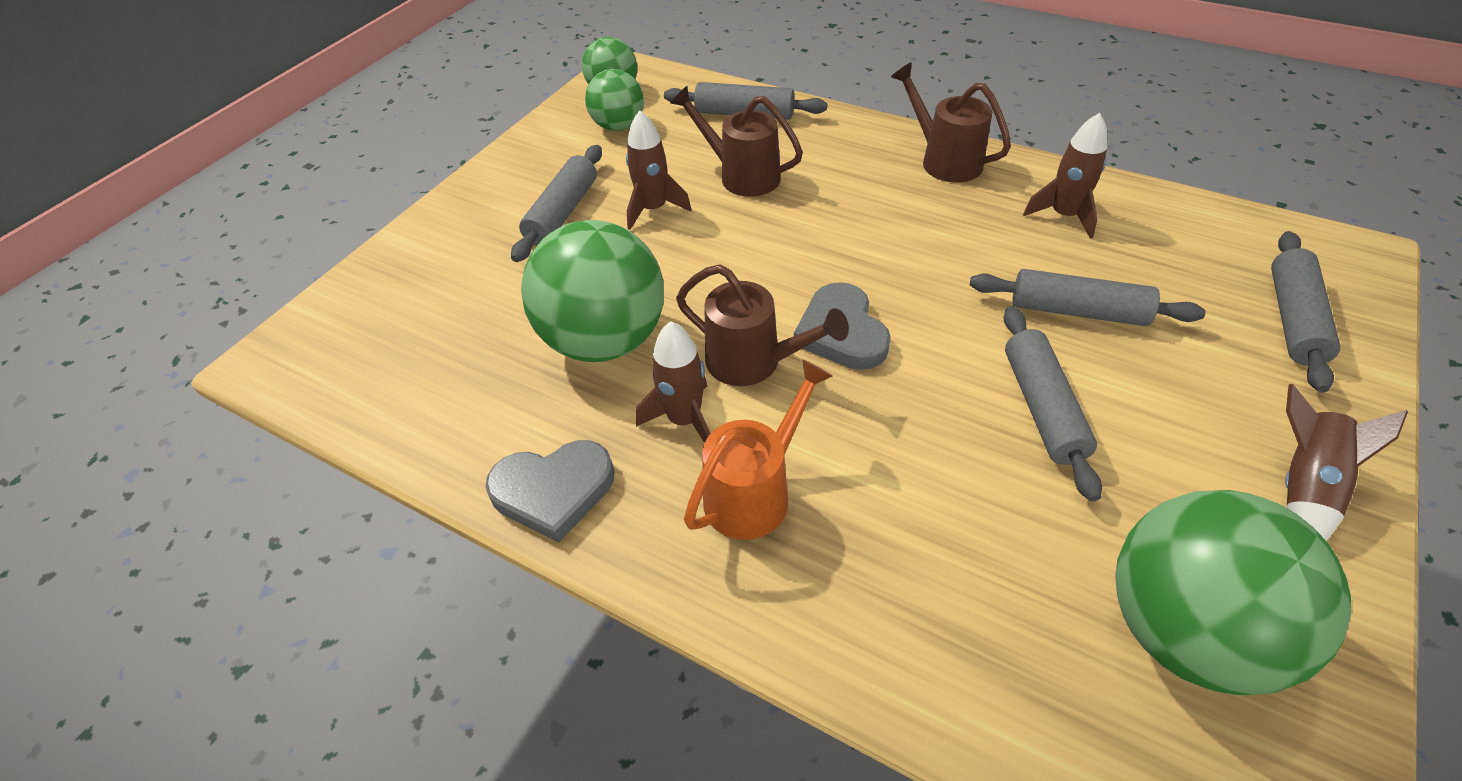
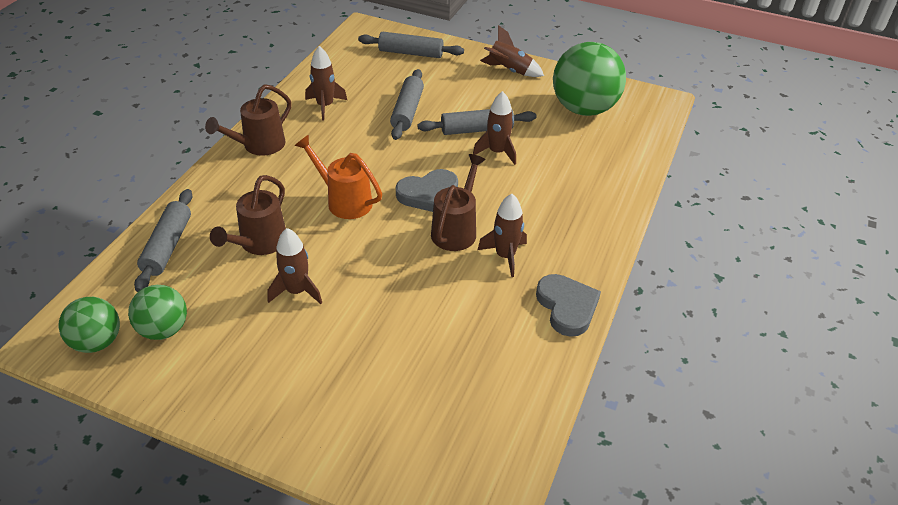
camera: 100 degrees left, 5 degrees down
grey rolling pin [511,145,602,262] -> none
green ball [521,220,664,362] -> none
orange watering can [684,359,833,540] -> orange watering can moved to [295,135,382,219]
none -> brown rocket [473,91,516,165]

